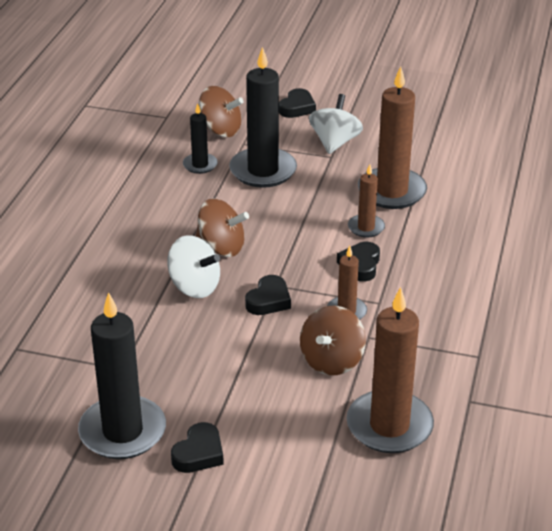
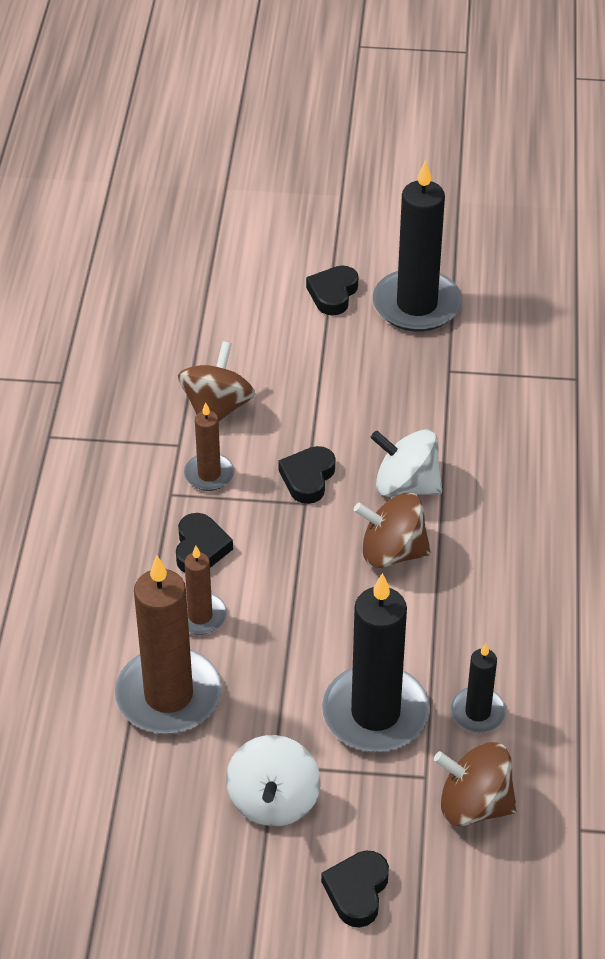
camera: 170 degrees right, 10 degrees up
brown candle [346,287,434,453] -> none

